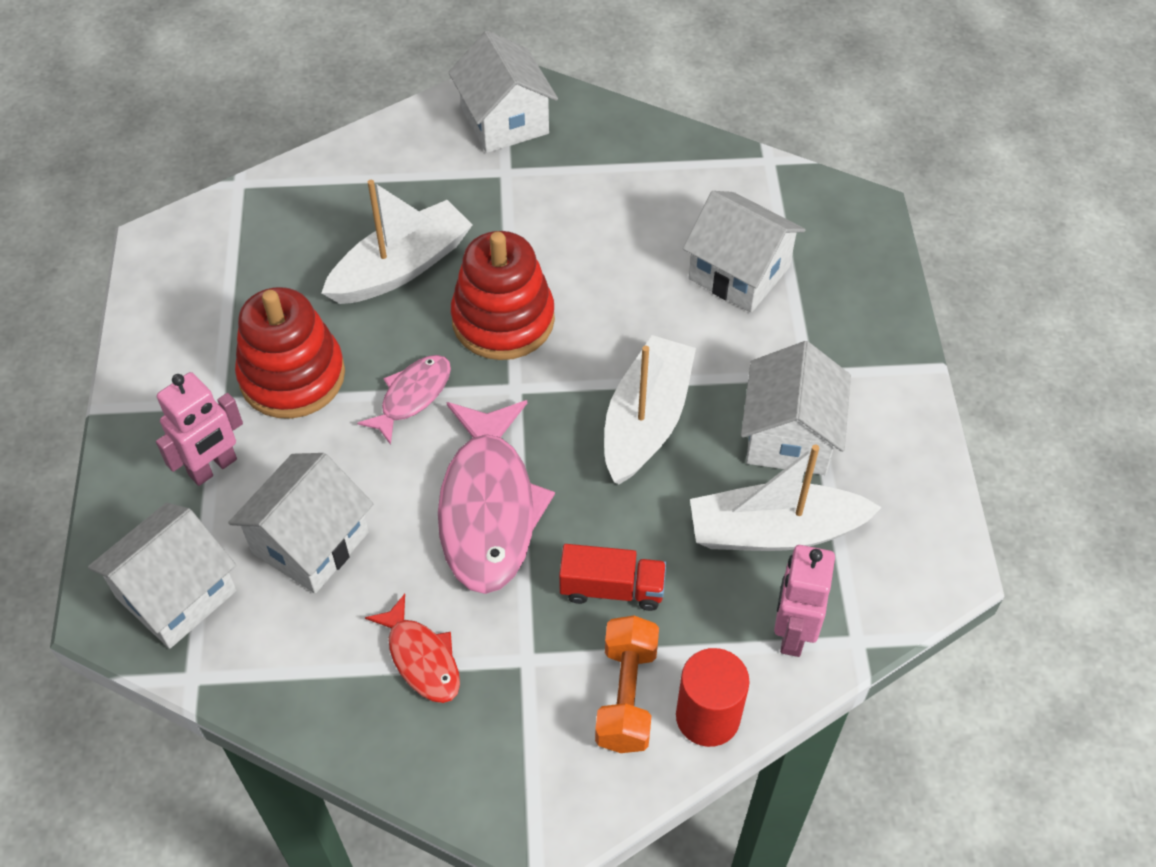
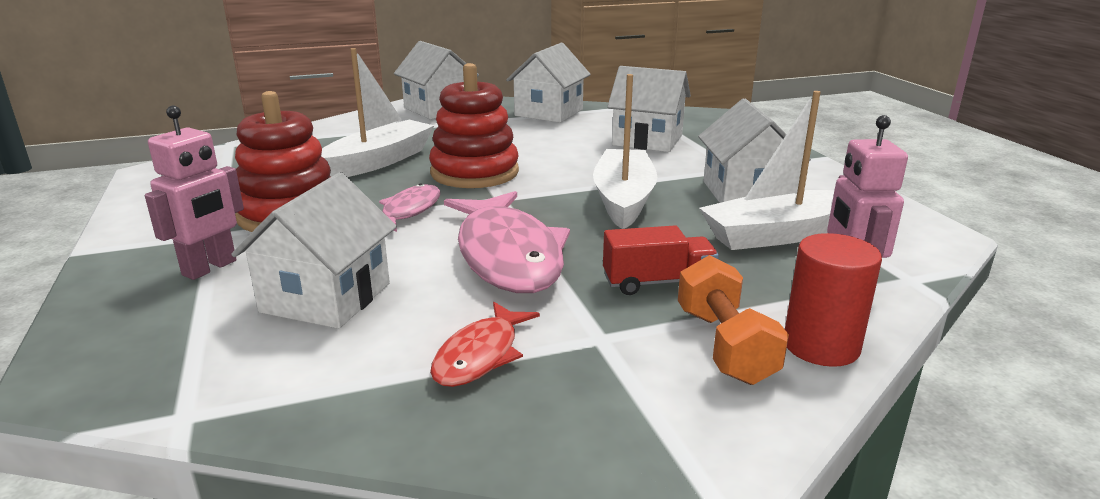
camera: 15 degrees left, 30 degrees down
white house [88,502,237,649] -> white house moved to [506,43,591,123]
red fish [365,594,460,703] -> red fish turned 75 degrees clockwise [430,302,540,387]

